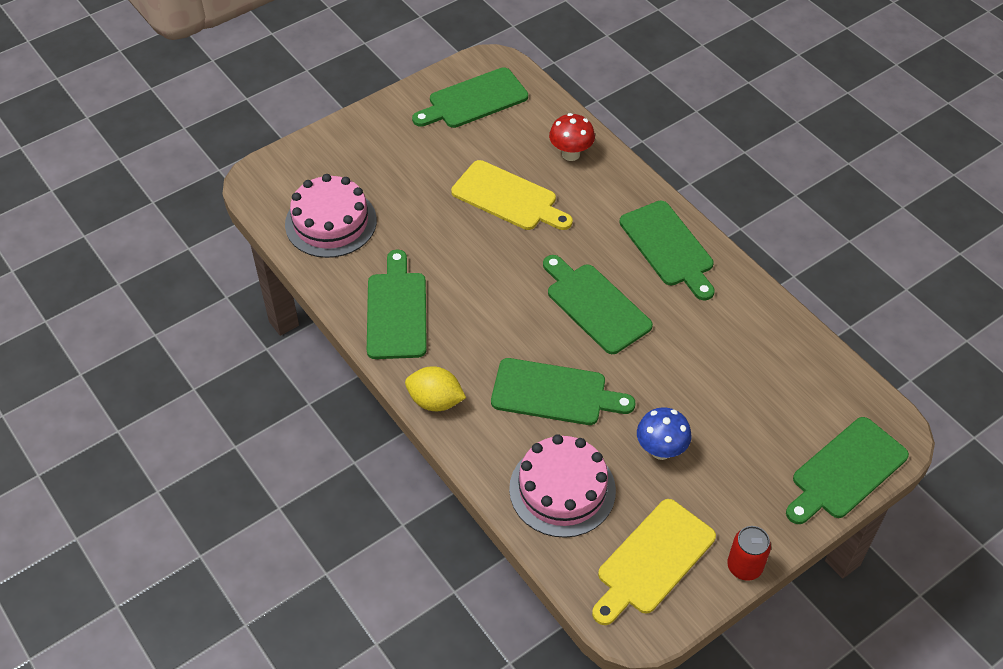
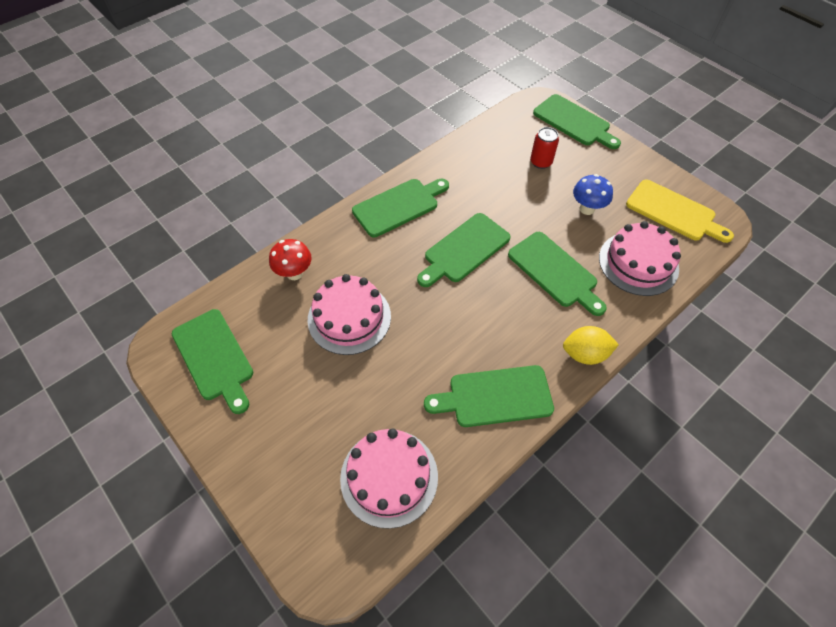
camera: 95 degrees left, 5 degrees up
yellow lemon [405,366,466,411] -> yellow lemon turned 75 degrees clockwise [563,326,619,365]
yellow cutting board [451,160,573,230] -> pink cake [308,274,391,355]
green cutting board [491,358,635,425] -> green cutting board turned 135 degrees clockwise [508,232,607,316]
red can [727,526,771,581] -> red can moved to [530,127,559,169]

